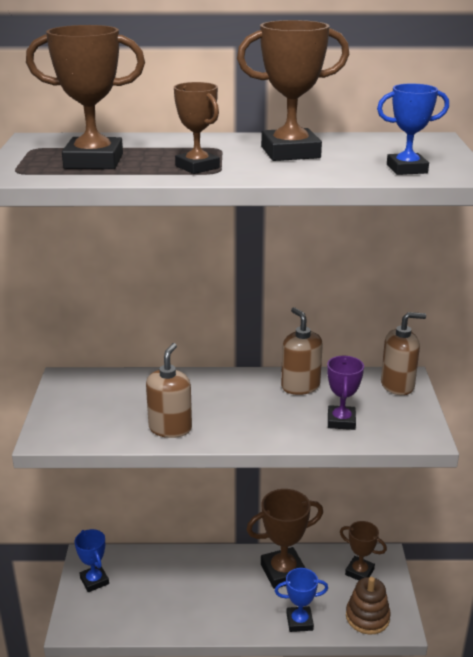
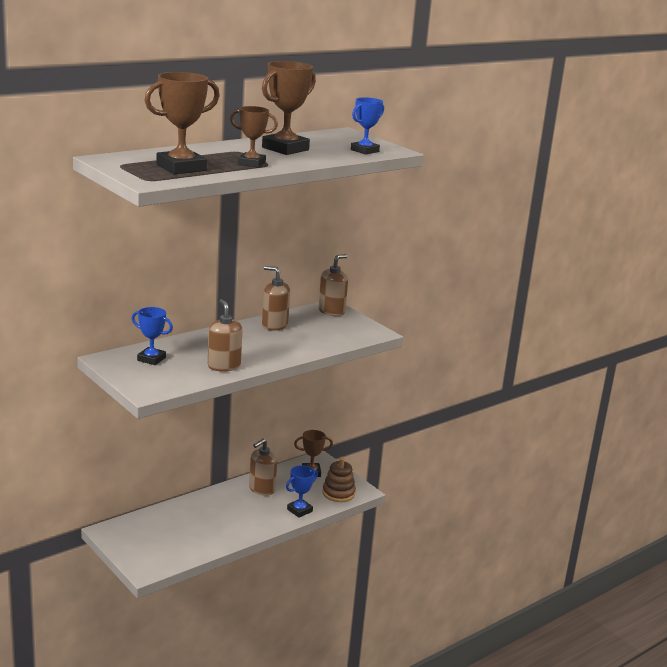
camera: 40 degrees left, 5 degrees down
blue trophy [75,529,109,592] -> blue trophy moved to [132,307,173,365]
brown trophy [246,489,323,589] -> brown soap dispenser [249,439,277,496]
purple trophy [327,356,364,430] -> none

